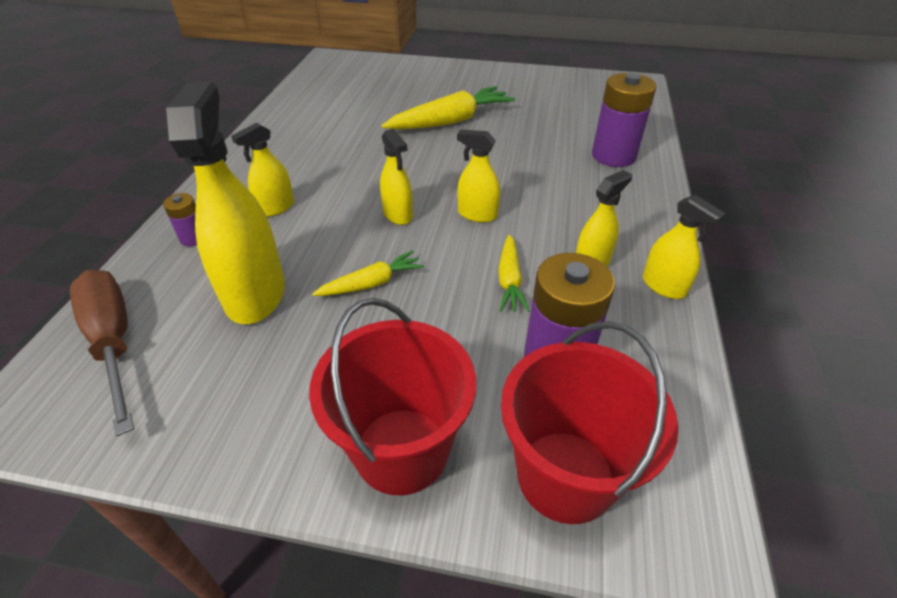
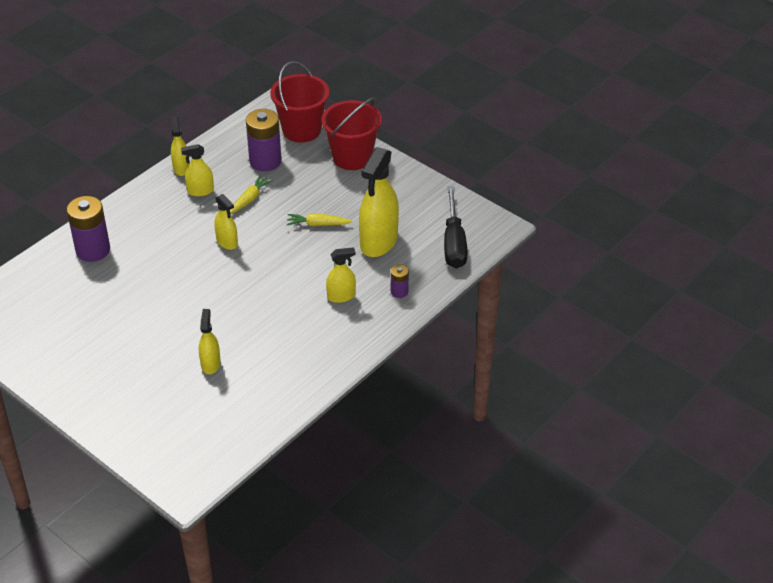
camera: 150 degrees left, 0 degrees up
brown screwdriver [70,270,134,436] -> black screwdriver [444,186,467,268]
yellow spray bottle [380,129,413,225] -> yellow spray bottle moved to [199,309,221,374]
yellow carrot [382,86,515,130] -> none

